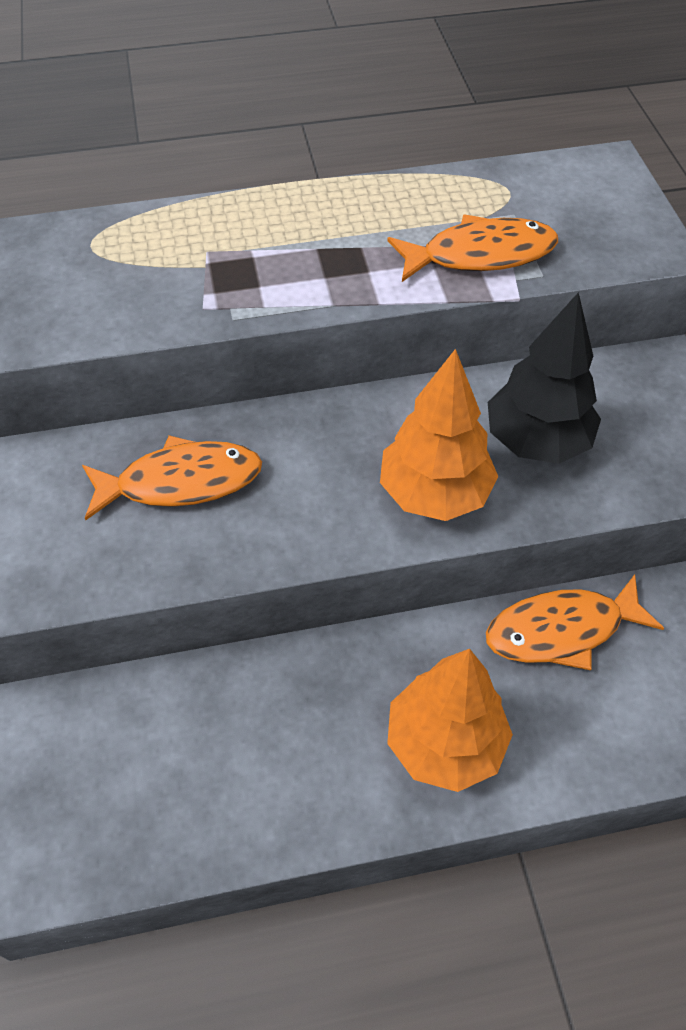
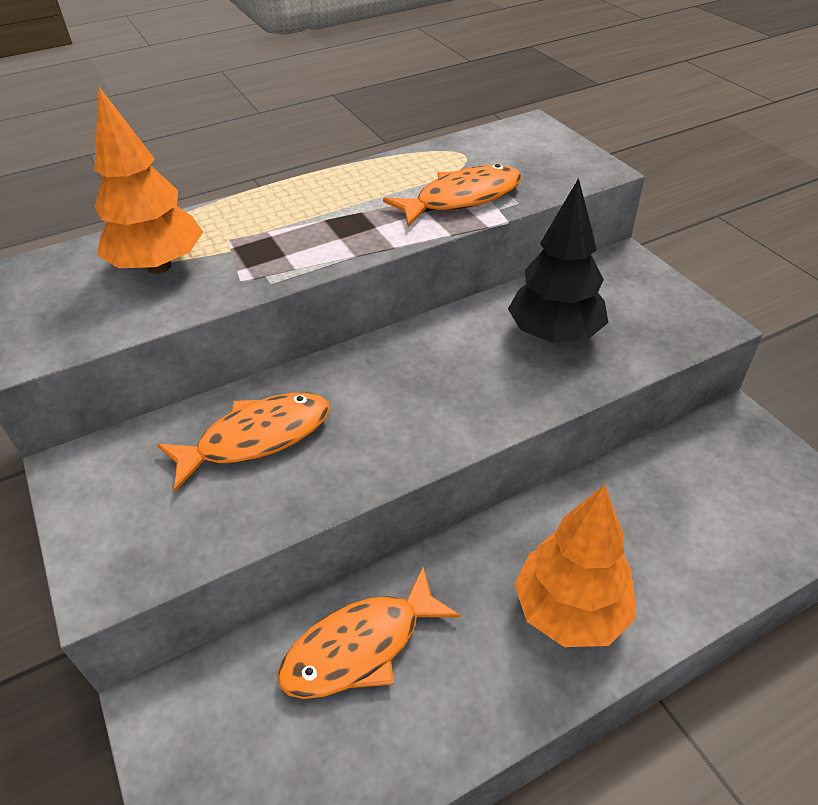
camera: 15 degrees left, 10 degrees down
orange tree [380,349,498,521] -> orange tree moved to [94,87,203,274]
orange fish [486,574,664,670] -> orange fish moved to [277,567,461,699]

